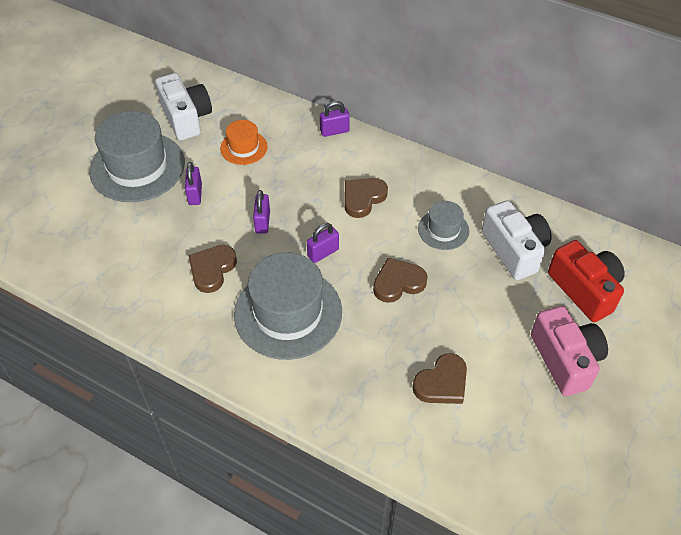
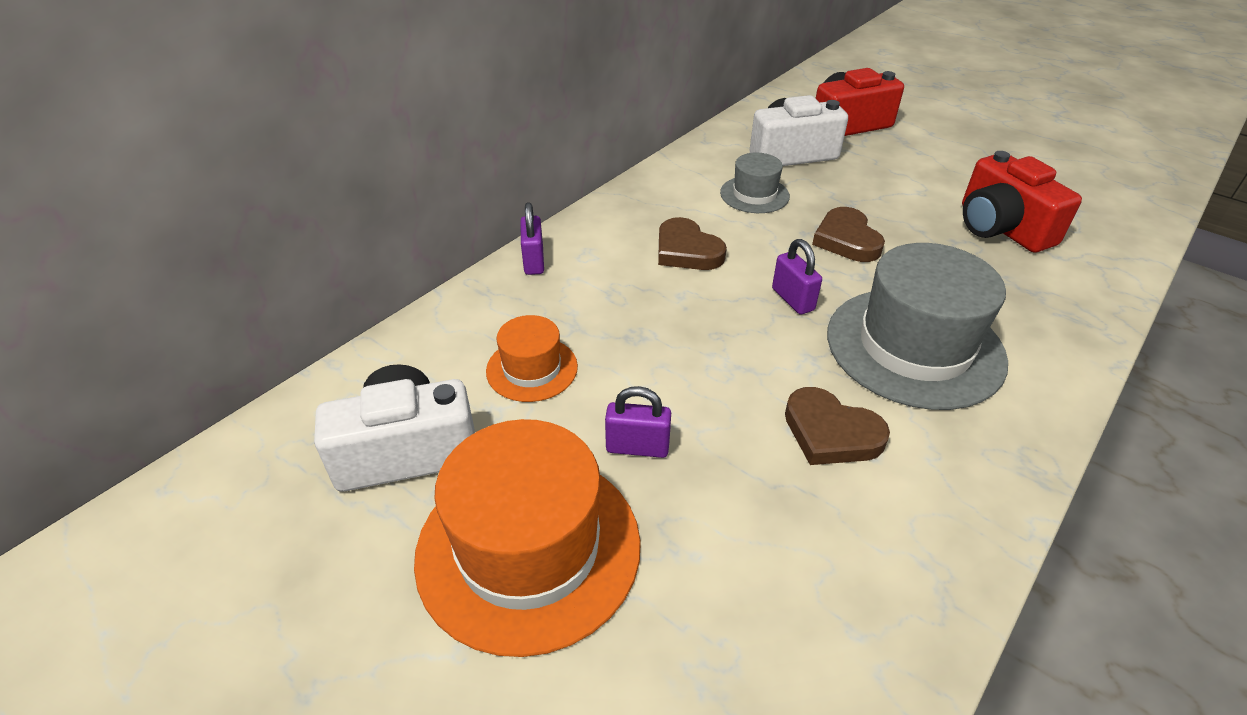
camera: 80 degrees left, 10 degrees down
grey hat [89,111,185,202] -> orange hat [414,419,641,657]
purple padlock [253,190,270,234] -> none
brown heart [413,353,467,404] -> red camera [962,151,1082,252]
pink camera [531,306,608,396] -> none

